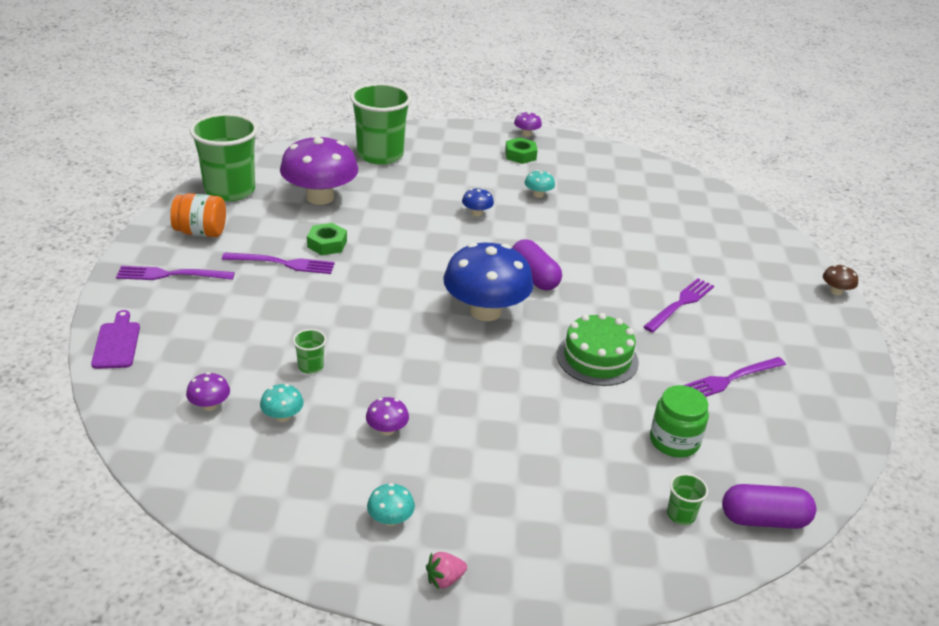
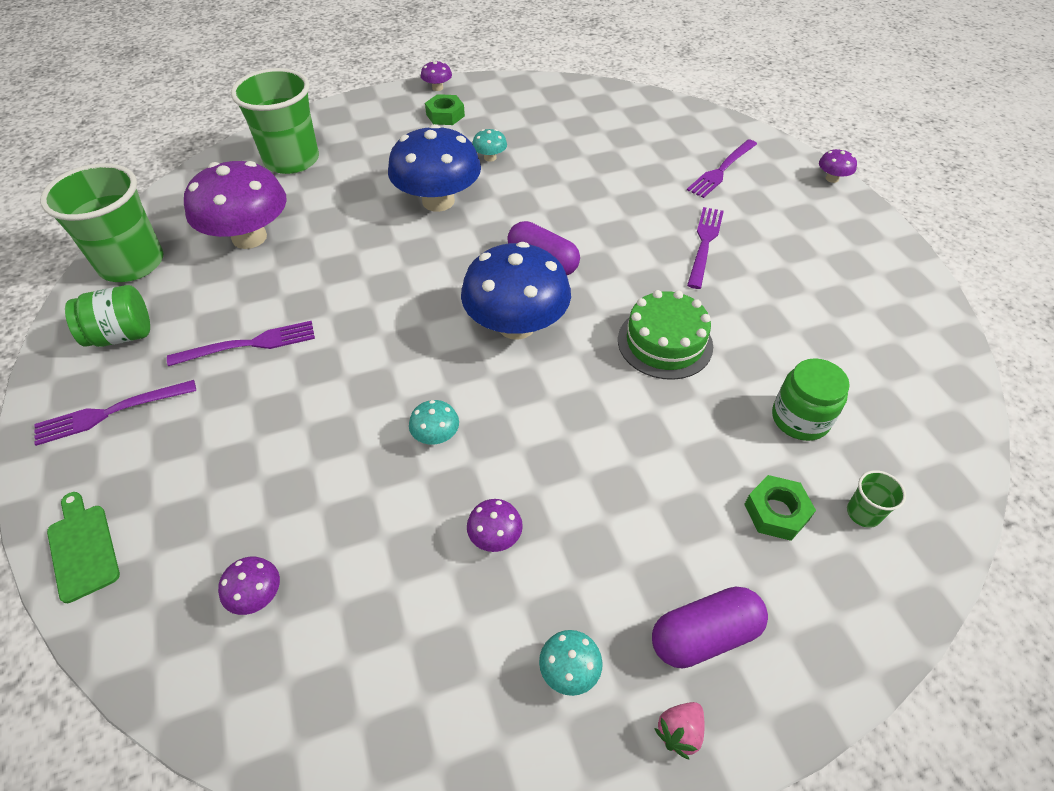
camera: 20 degrees left, 15 degrees up
purple cutting board [91,310,140,369] -> green cutting board [47,492,120,603]
orange jar [170,193,226,237] -> green jar [65,285,150,347]
turquoise mushroom [260,384,304,422] -> turquoise mushroom moved to [409,400,459,445]
green cup [293,329,326,374] -> none
green nut [307,223,347,255] -> green nut moved to [744,475,816,541]
blue mushroom [462,188,494,216] -> blue mushroom [388,124,481,212], size x2.41
purple fork [684,357,786,397] -> purple fork moved to [687,139,757,198]
purple capsule [722,484,816,529] -> purple capsule moved to [652,587,768,669]
brown mushroom [823,265,858,295] -> purple mushroom [819,149,857,183]

